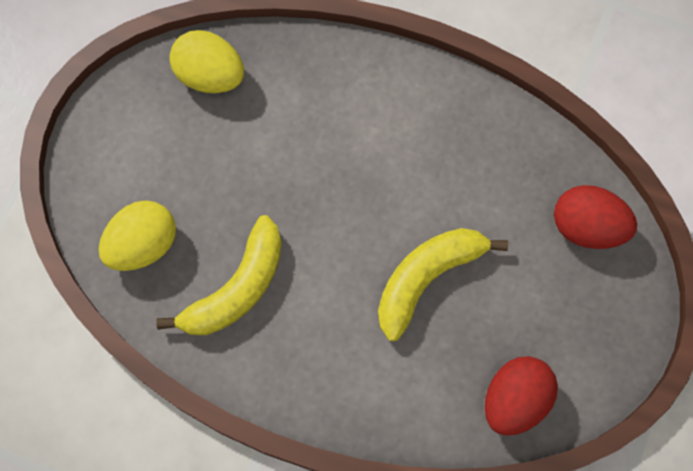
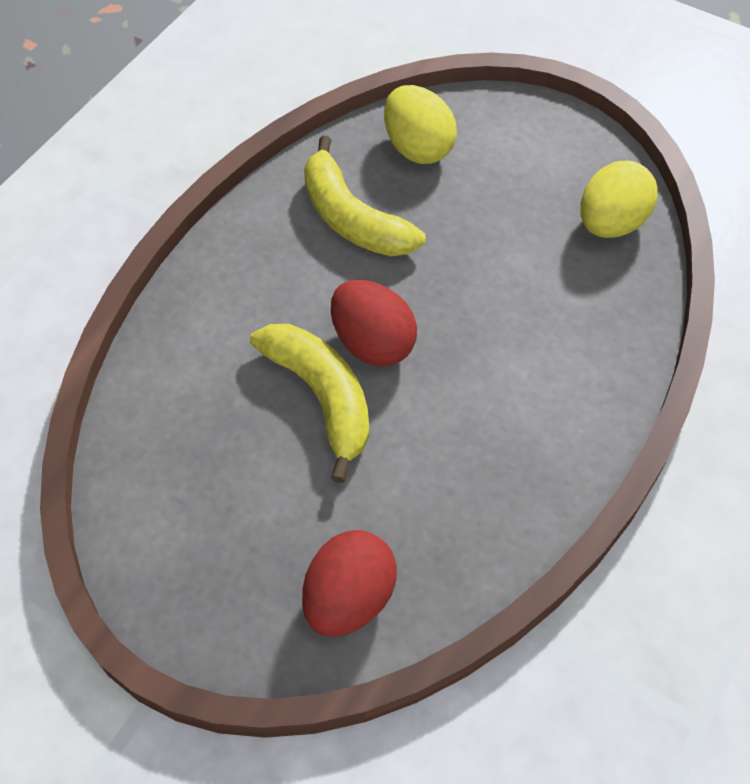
camera: 100 degrees right, 15 degrees down
red egg [485,356,558,436] -> red egg moved to [331,280,417,367]

